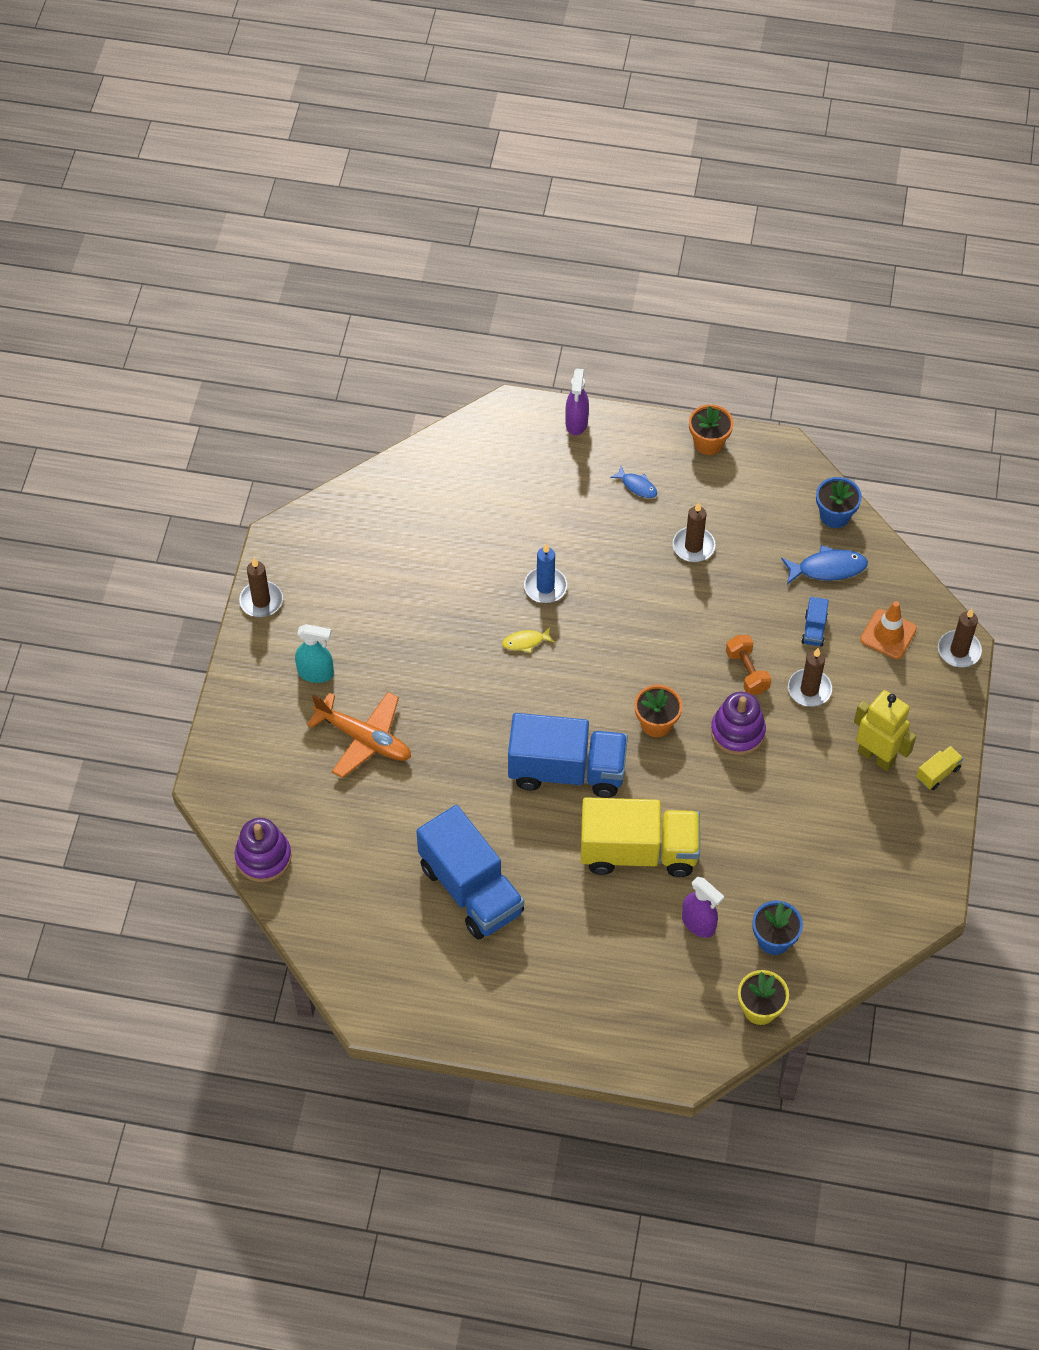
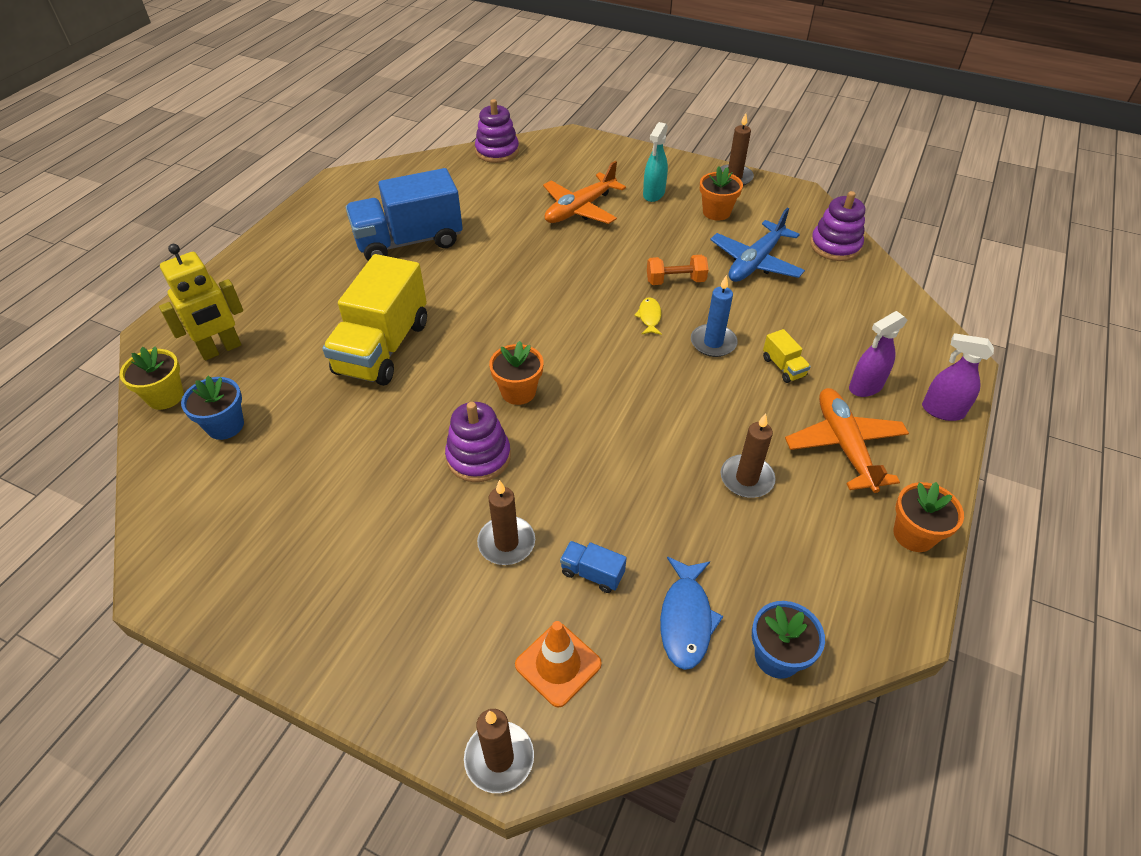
camera: 105 degrees right, 10 degrees down
blue truck [508,713,628,798] -> none
blue fish [610,466,657,498] -> orange plane [785,388,909,493]
purple spray bottle [682,877,724,938] -> purple spray bottle moved to [849,311,907,397]
orange dumbbell [726,635,771,695] -> orange dumbbell moved to [647,255,708,285]
yellow robot [854,690,916,771] -> yellow robot moved to [159,244,243,360]
yellow truck [916,746,963,790] -> yellow truck moved to [763,329,811,383]
none -> orange flower pot [700,166,743,221]
none -> blue plane [710,208,805,282]
none -> purple stacking toy [810,191,865,261]

